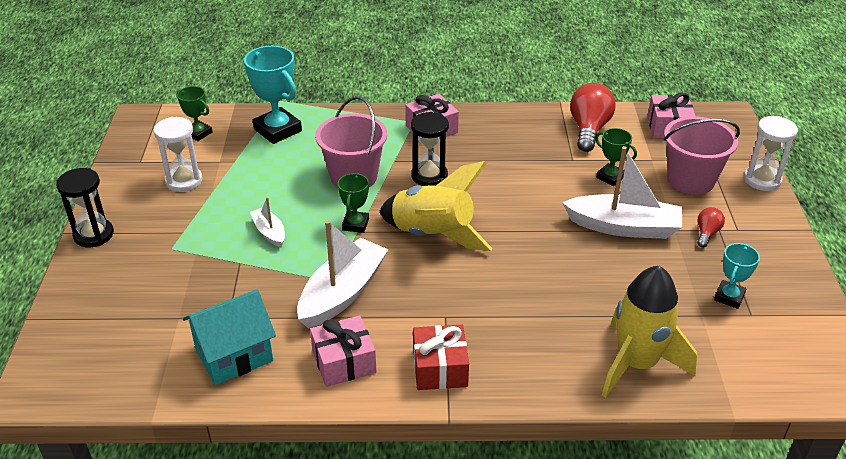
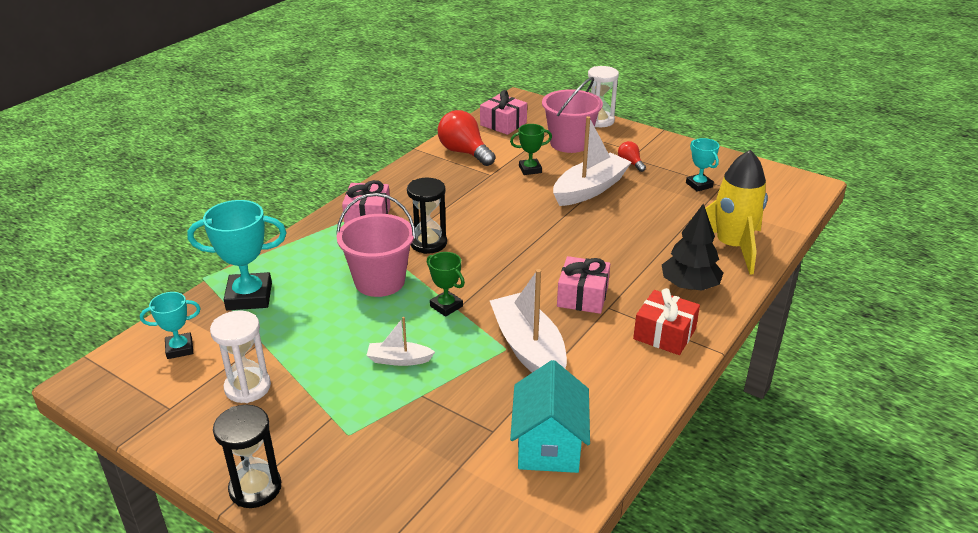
camera: 55 degrees left, 5 degrees down
green trophy [177,86,213,141] -> turquoise trophy [140,292,201,359]
pink gift [310,315,376,387] -> pink gift moved to [557,256,610,314]
yellow rocket [379,161,493,251] -> none
none -> black tree [662,203,723,291]

